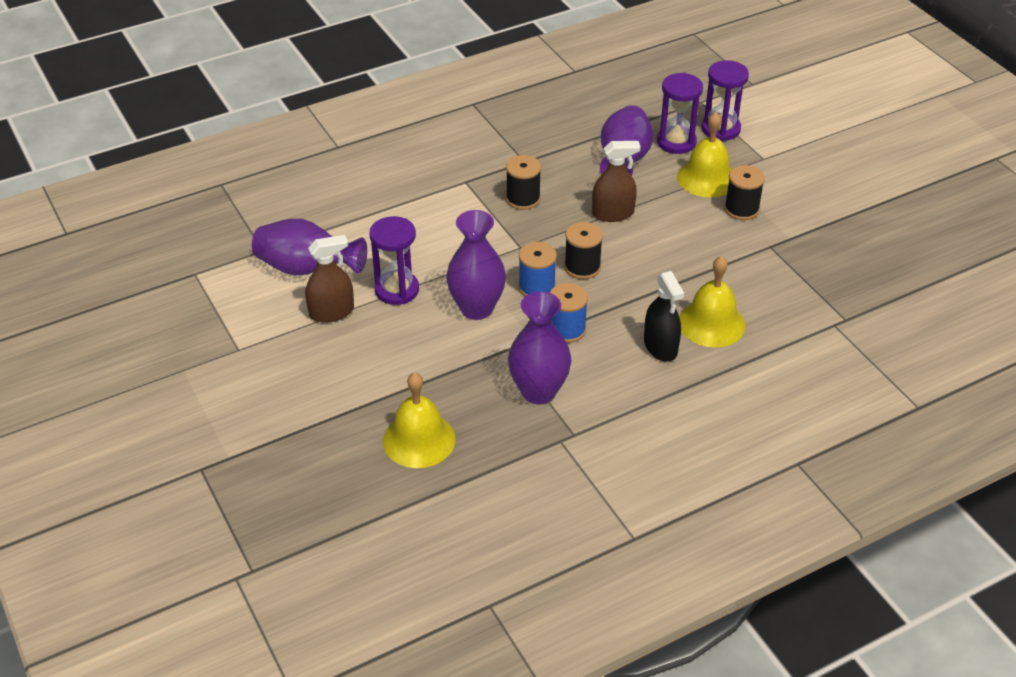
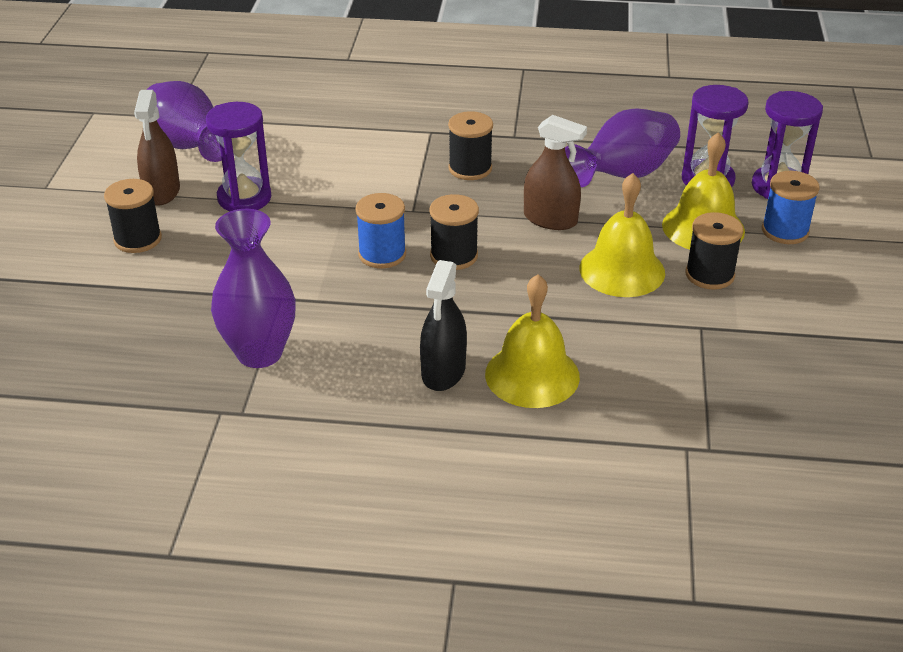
camera: 35 degrees right, 5 degrees down
brown spray bottle [305,235,354,323] -> brown spray bottle turned 75 degrees clockwise [134,90,180,206]
yellow bell [383,372,456,468] -> yellow bell moved to [579,173,665,297]
purple vase [446,210,506,320] -> none
blue spool [550,283,588,343] -> blue spool moved to [762,171,820,244]
none -> black spool [104,179,162,253]

